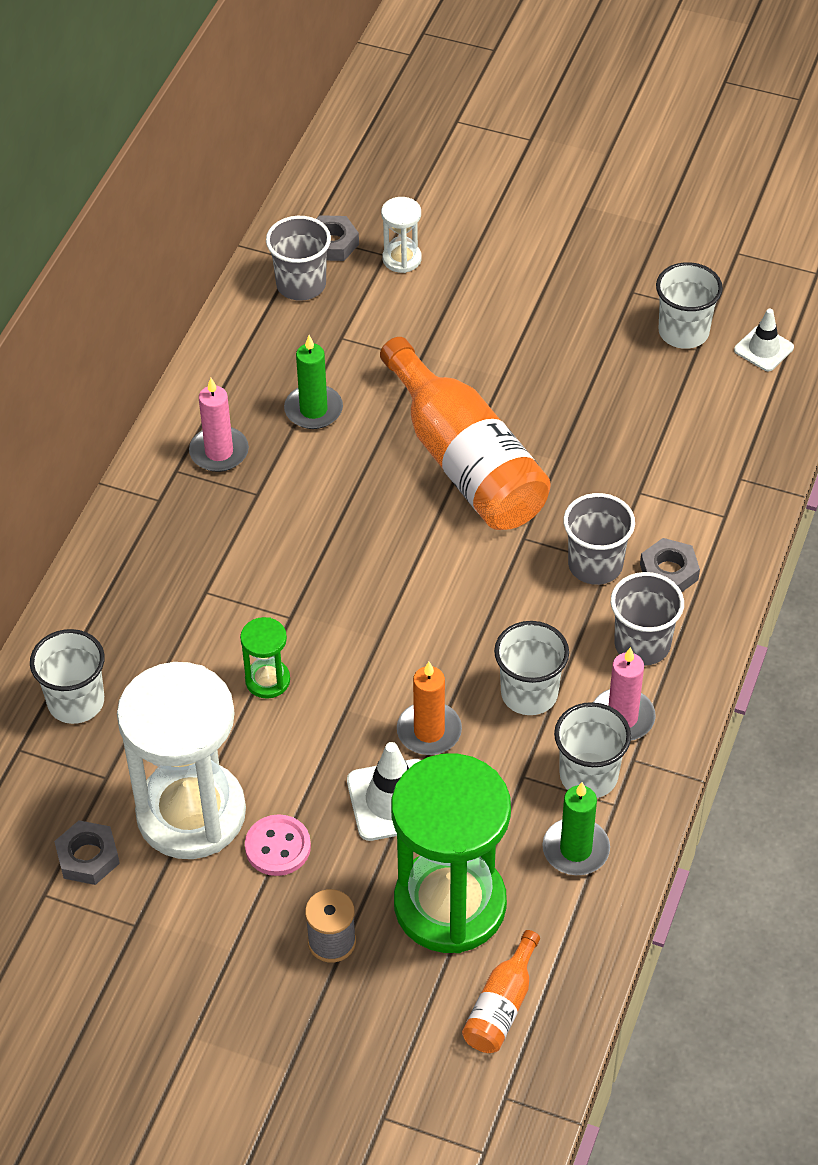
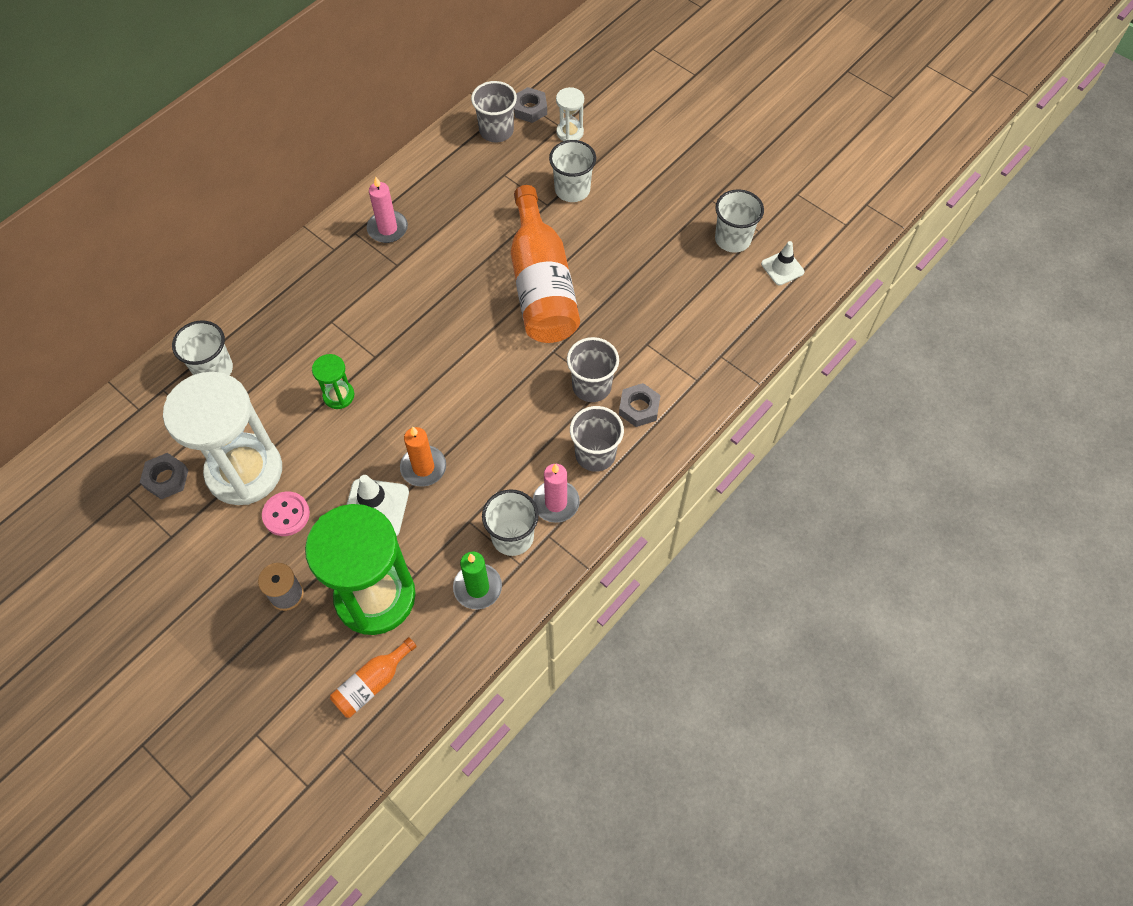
camera: 20 degrees right, 10 degrees up
green candle [284,335,343,429] -> none
white cup [494,621,569,715] -> white cup moved to [549,140,596,202]

